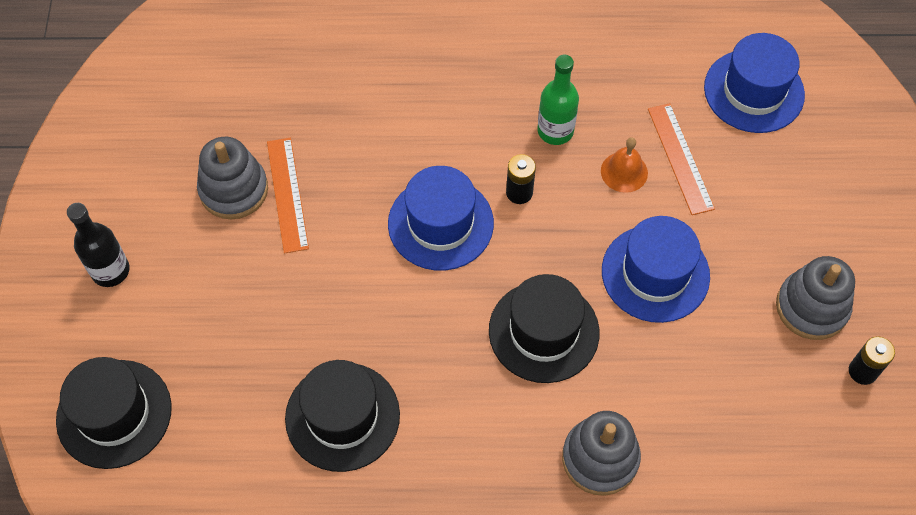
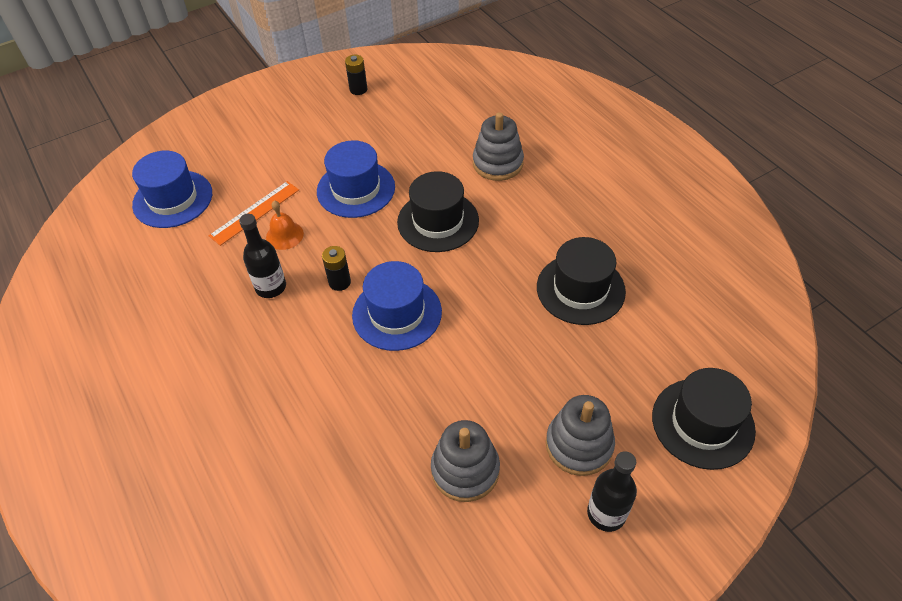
camera: 120 degrees left, 10 degrees down
orange ruler [267,138,309,254] -> none
green bottle [537,54,579,145] -> black bottle [239,214,286,298]
grey stacking toy [776,256,855,340] -> grey stacking toy moved to [546,395,615,476]

